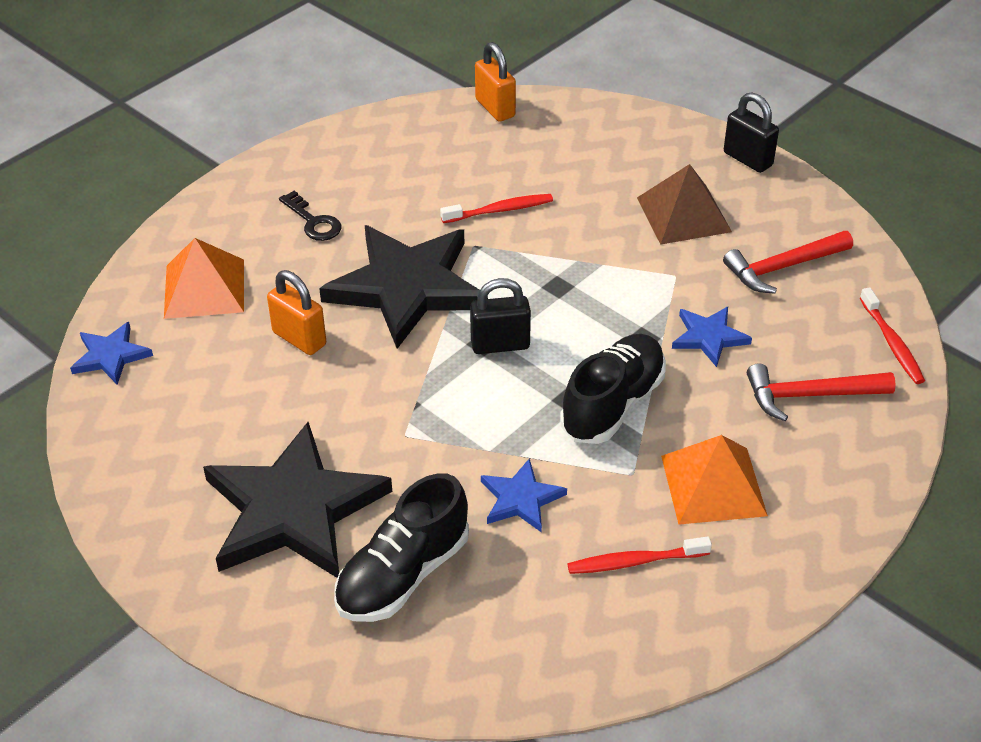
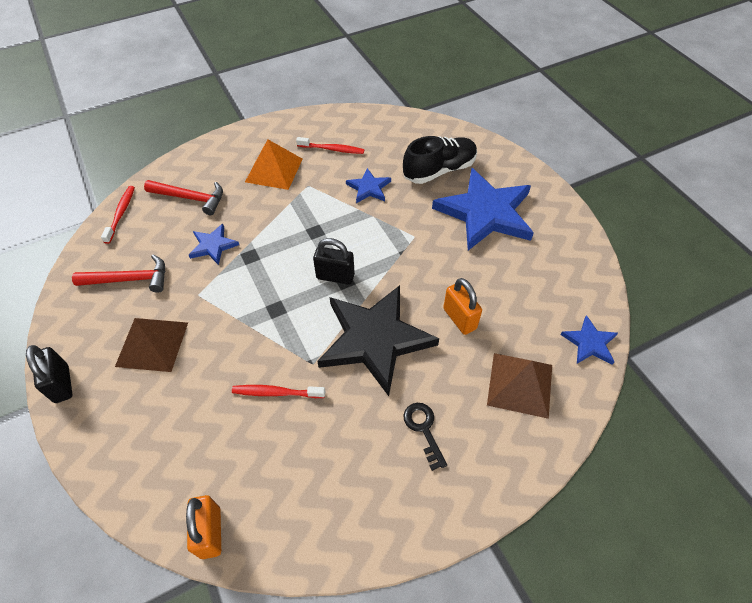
camera: 160 degrees left, 10 degrees up
orange pyramid [164,238,244,319] -> brown pyramid [487,353,552,419]
black star [203,422,392,578] -> blue star [432,168,534,251]
black shoe [560,334,666,444] -> none

